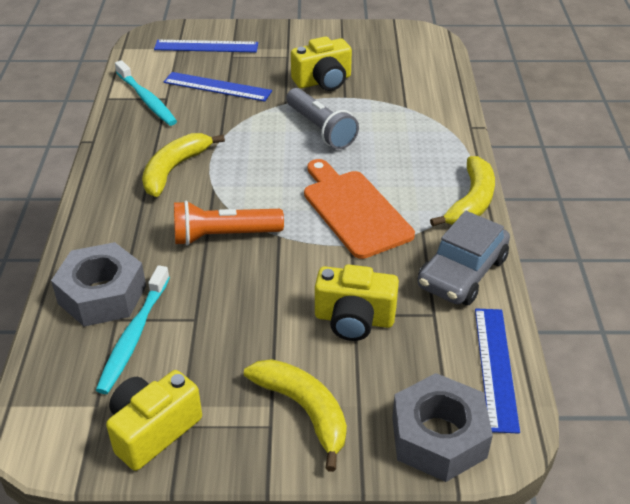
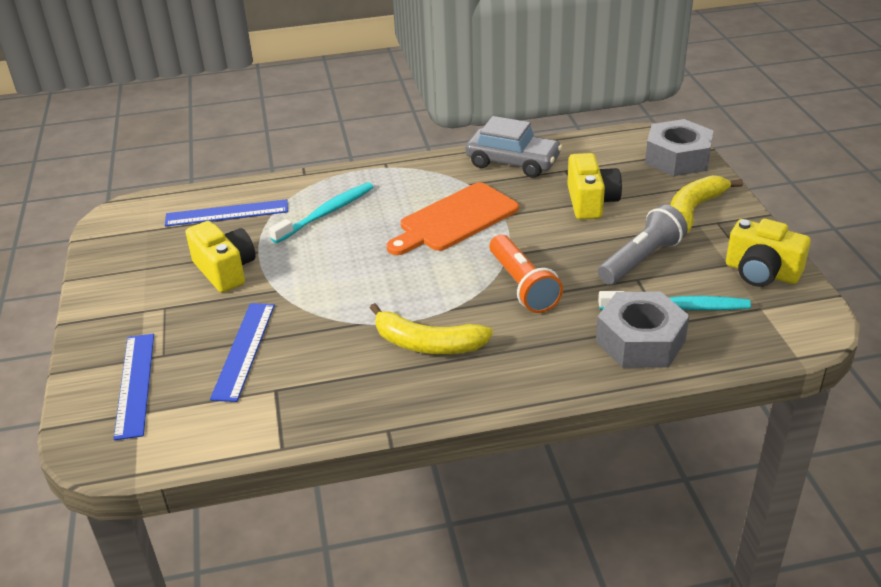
camera: 100 degrees left, 5 degrees down
turquoise toothbrush [115,60,177,126] -> turquoise toothbrush moved to [269,182,373,243]
grey flashlight [286,88,359,149] -> grey flashlight moved to [598,205,688,285]
yellow banana [430,156,495,226] -> none
blue ruler [475,309,520,434] -> blue ruler moved to [165,199,288,227]

